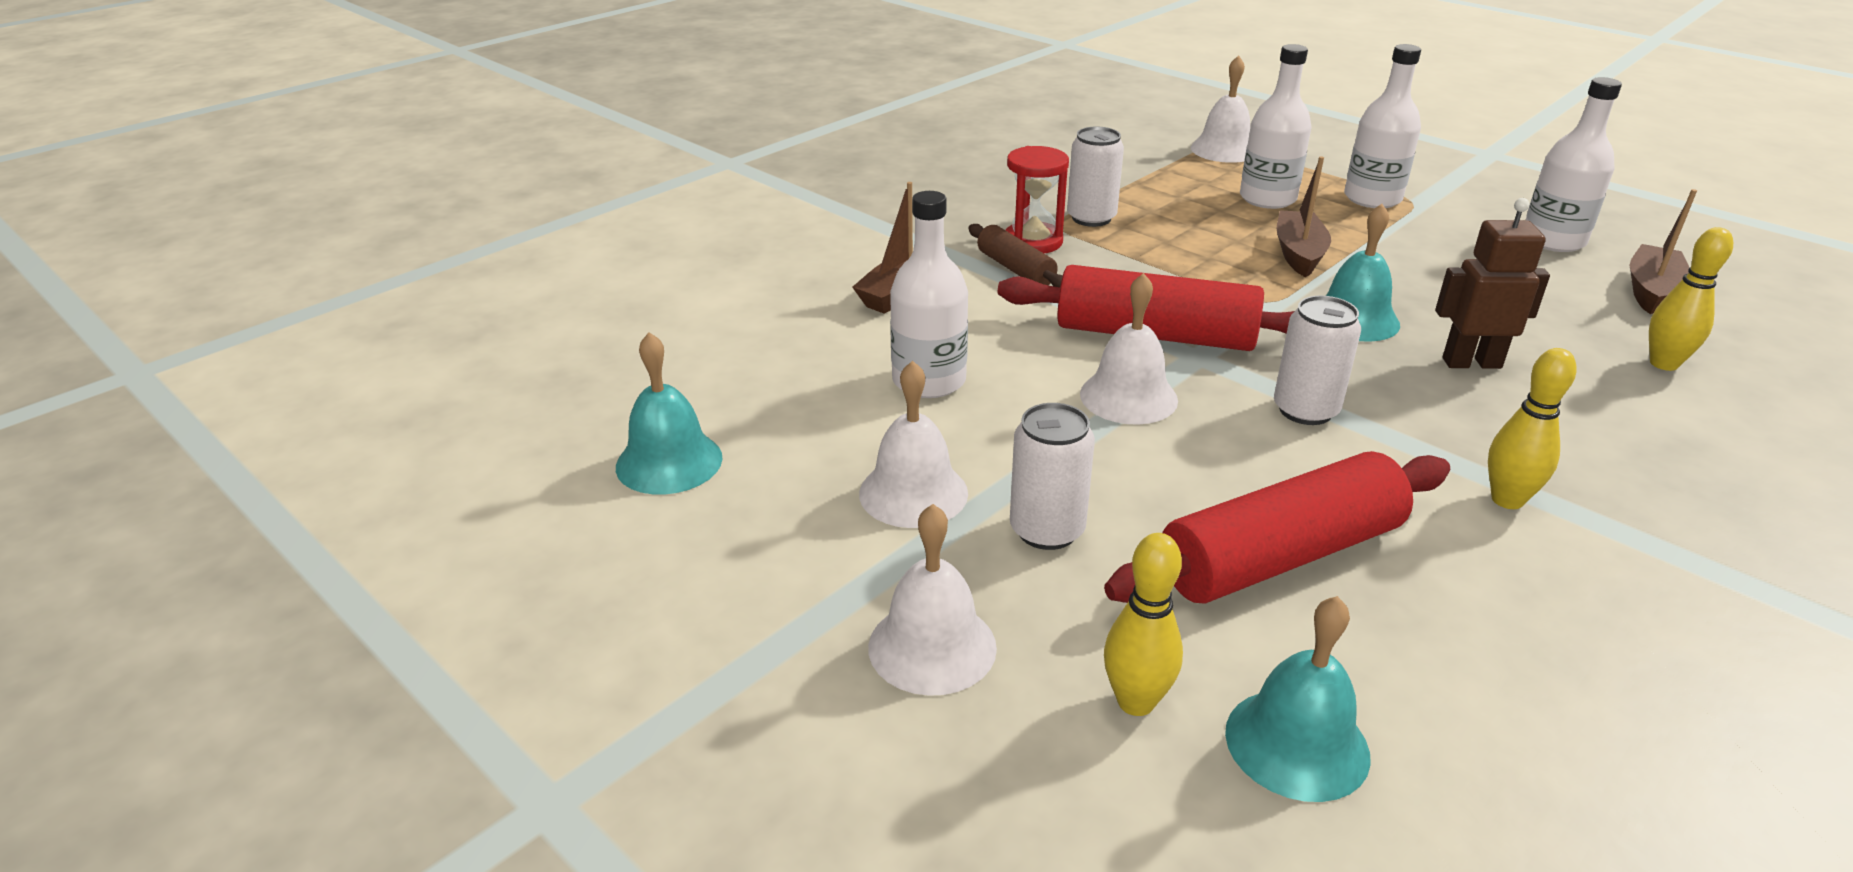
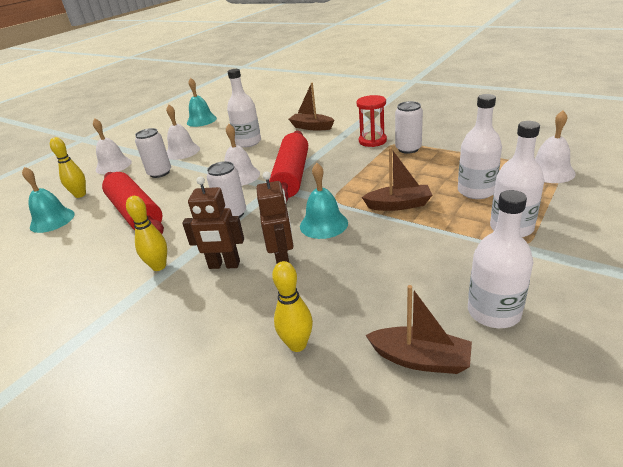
camera: 85 degrees right, 0 degrees up
brown rolling pin [968,224,1063,287] -> none
none -> brown robot [182,177,244,269]

